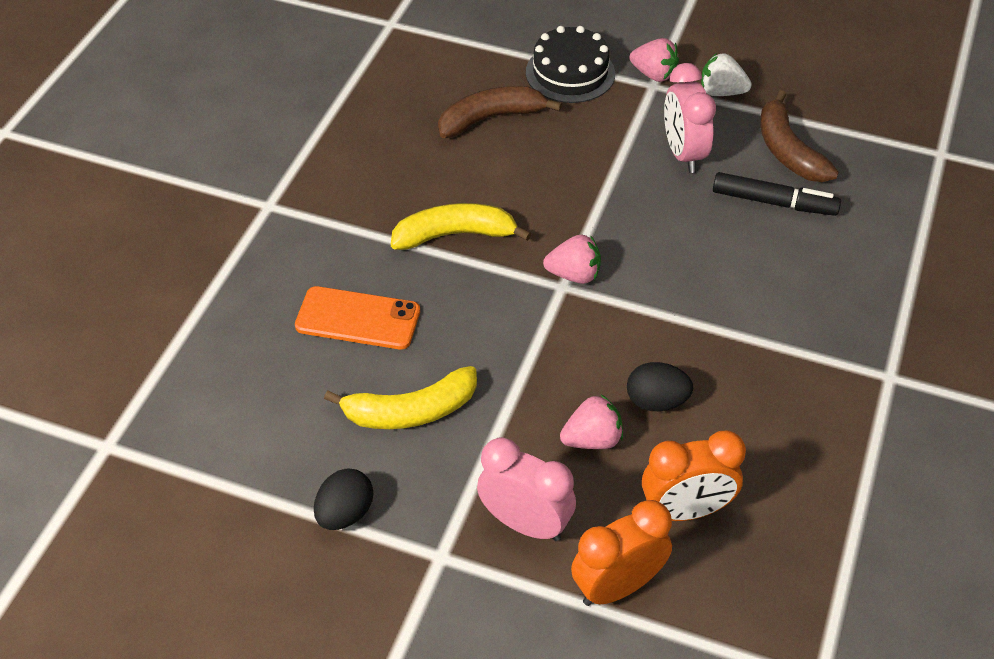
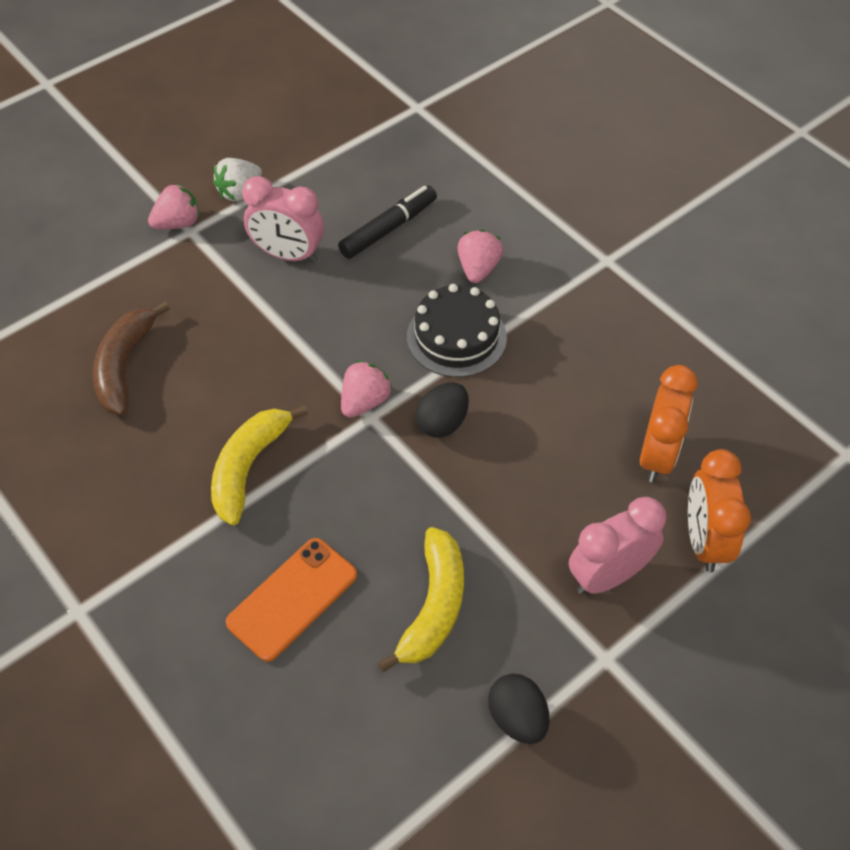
camera: 60 degrees left, 5 degrees up
black cake [526,26,615,103] -> black cake moved to [407,284,507,377]
pink strawberry [560,394,623,449] -> pink strawberry moved to [457,229,503,283]
black egg [627,362,693,411] -> black egg moved to [416,382,469,438]
brown banana [760,90,839,182] -> none

